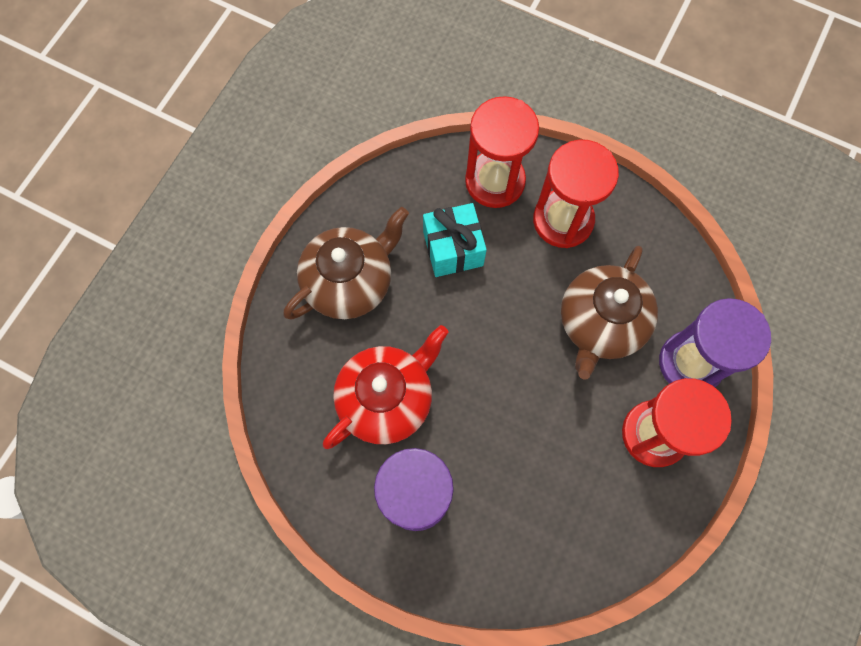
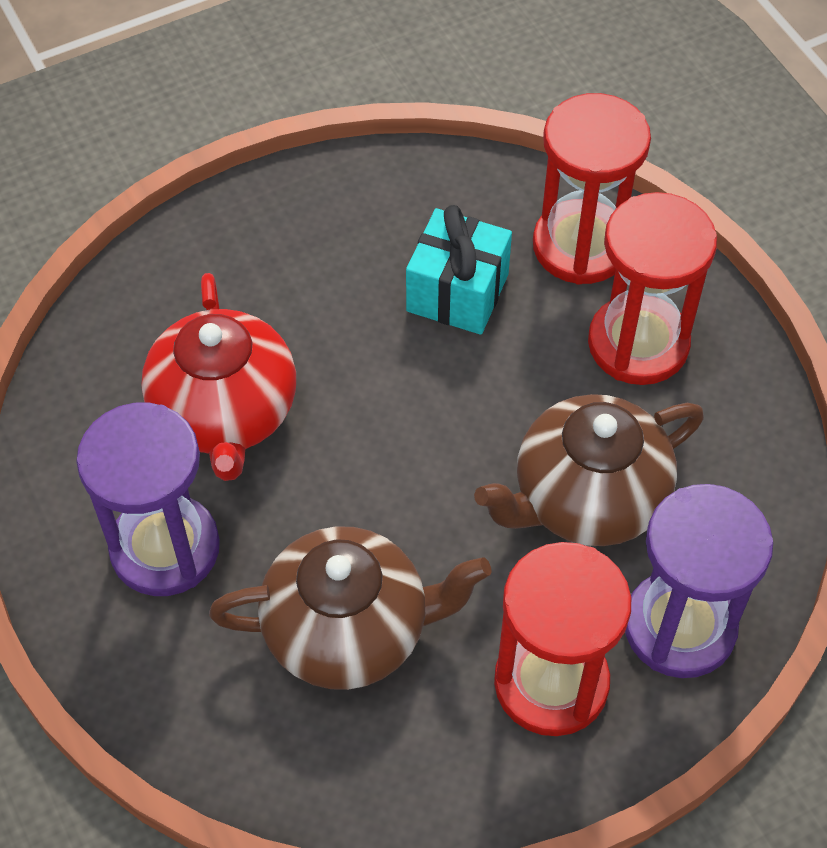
camera: 35 degrees right, 15 degrees down
brown teapot [283,207,409,320] -> brown teapot moved to [209,526,492,690]
red teapot [323,325,448,449] -> red teapot turned 90 degrees clockwise [141,273,296,481]

